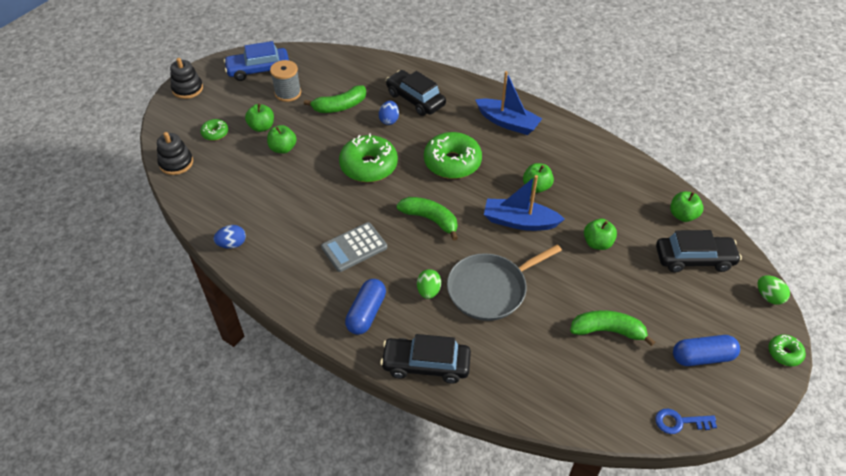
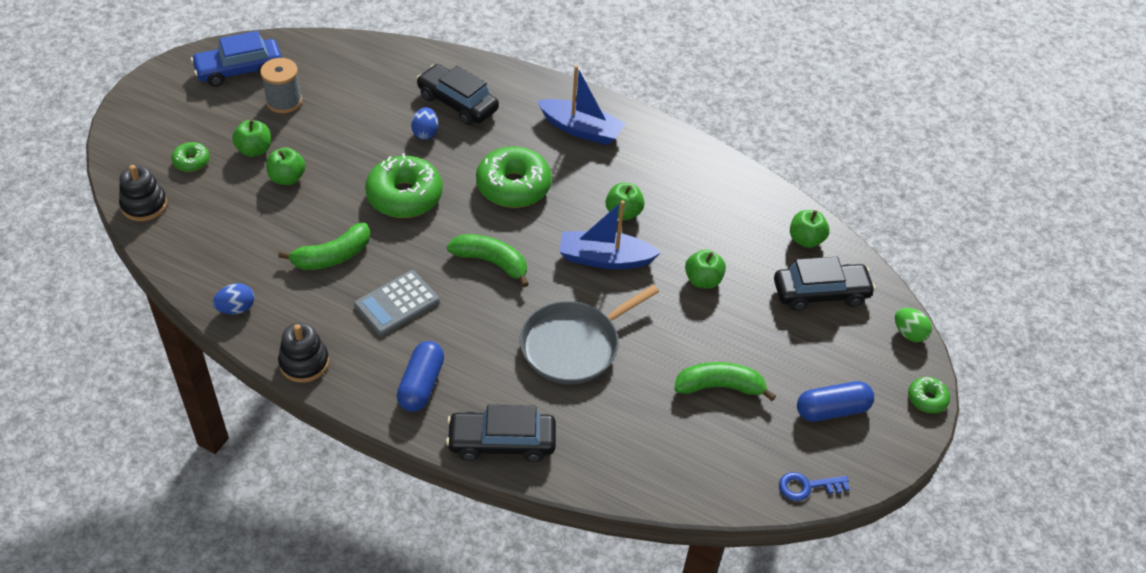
camera: 10 degrees left, 0 degrees up
black stacking toy [170,58,203,99] -> black stacking toy moved to [278,323,329,382]
green banana [304,85,366,113] -> green banana moved to [278,223,370,270]
green egg [417,269,441,299] -> none

